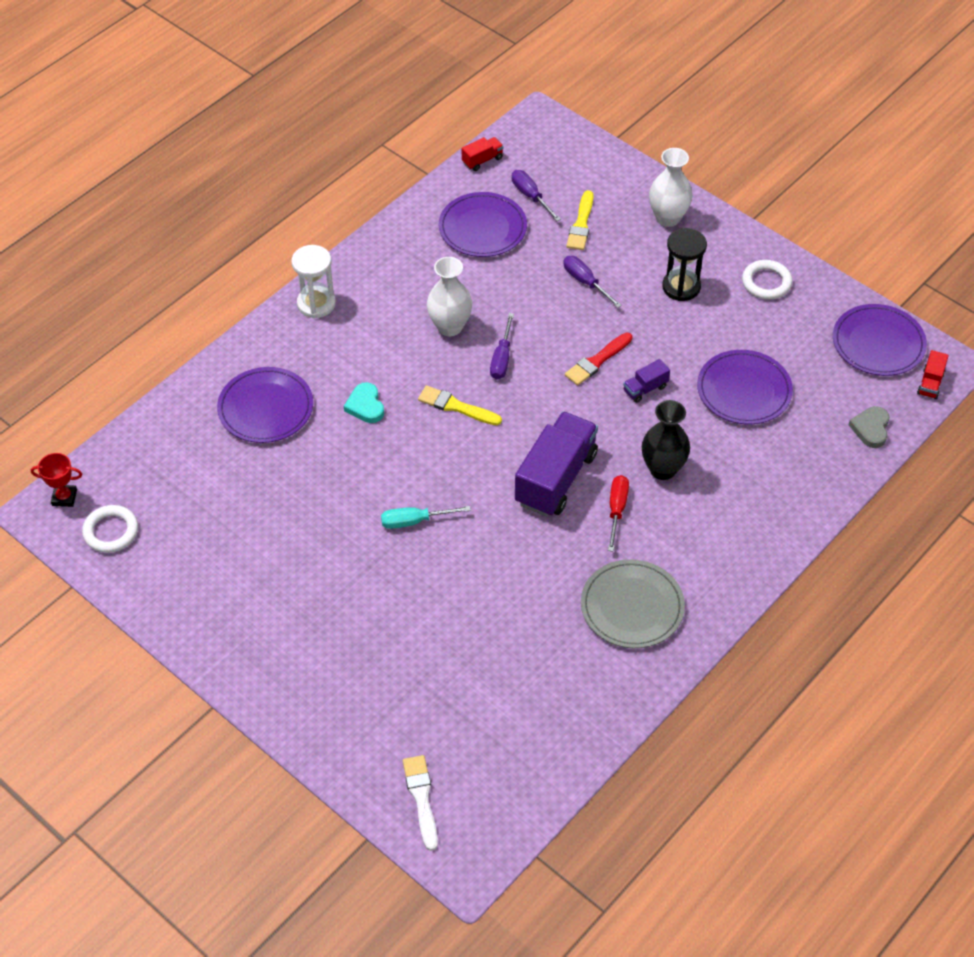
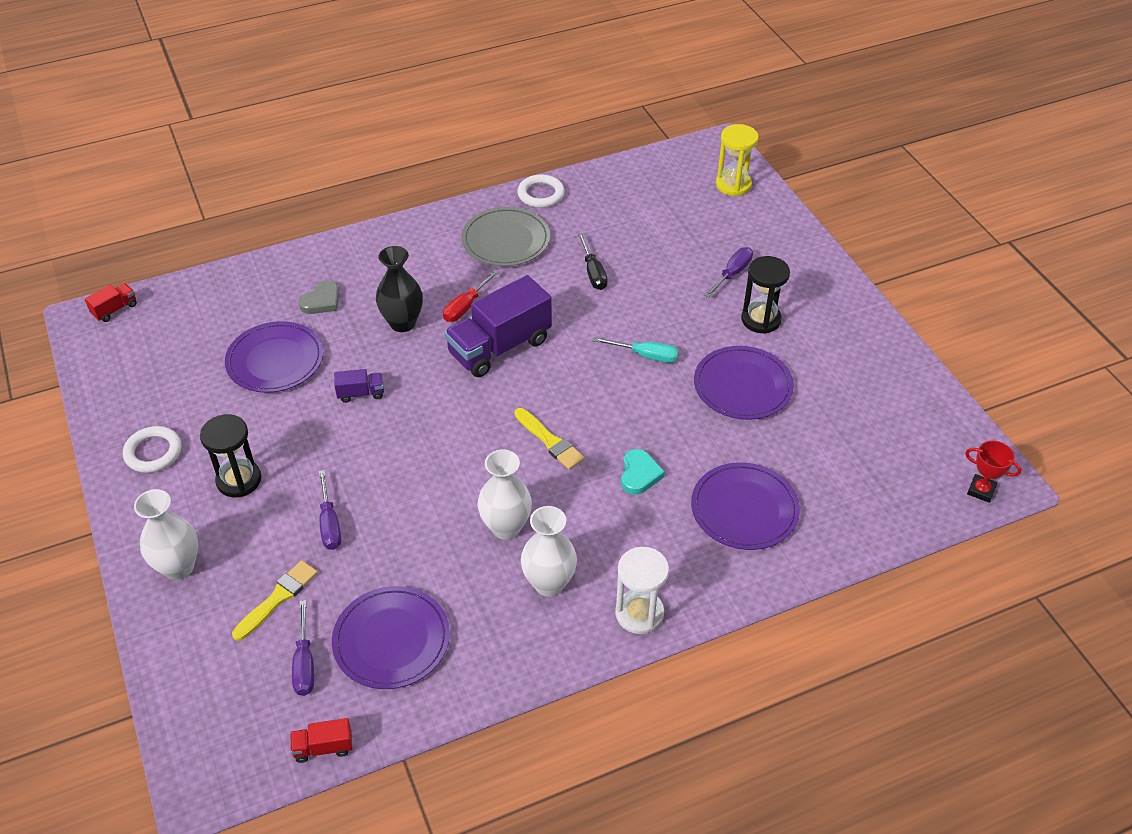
camera: 155 degrees left, 5 degrees down
white ring [82,505,138,553] -> white ring moved to [517,174,565,208]
white brush [403,755,438,851] -> yellow hourglass [716,124,759,196]
purple screwdriver [490,313,514,380] -> purple screwdriver moved to [704,247,753,298]
red brush [565,333,633,385] -> none
purple plate [833,304,927,376] -> purple plate moved to [694,346,794,420]
grey heart [849,406,890,448] -> grey heart moved to [298,280,339,314]
none -> white vase [521,506,577,597]
none -> black screwdriver [578,233,608,290]
none -> black hourglass [741,256,790,334]

